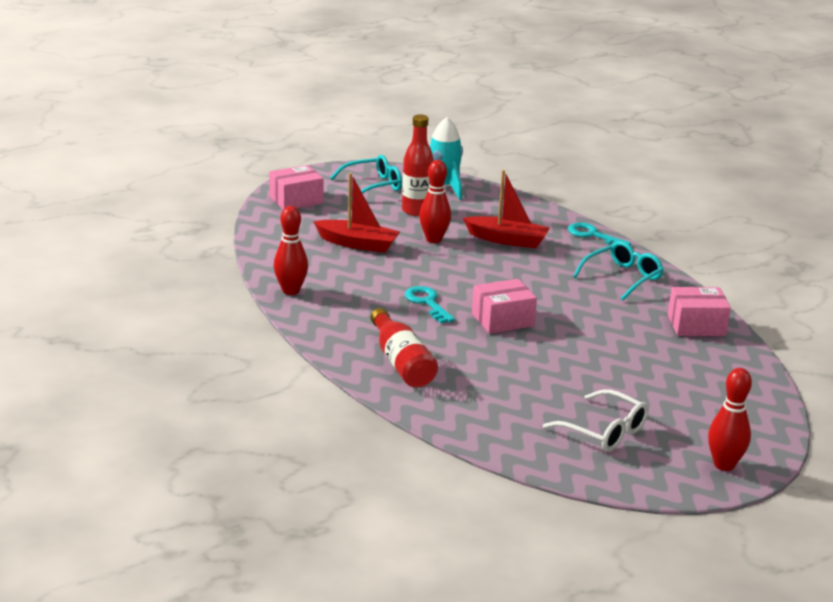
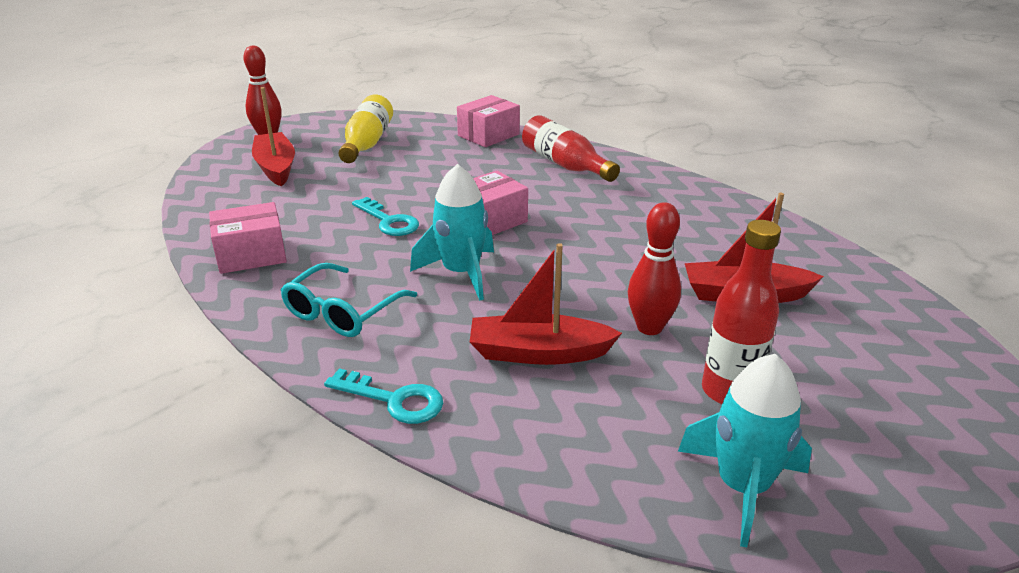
camera: 165 degrees right, 5 degrees up
pink box [269,165,324,210] -> pink box moved to [457,95,520,147]
red bowling pin [274,206,308,295] -> none
turquoise glasses [330,155,402,194] -> none
turquoise key [405,286,455,324] -> turquoise key moved to [352,197,419,236]
white glasses [543,389,649,452] -> yellow bottle [339,94,393,163]
none -> red boat [252,87,295,186]
none -> turquoise rocket [410,164,494,301]

